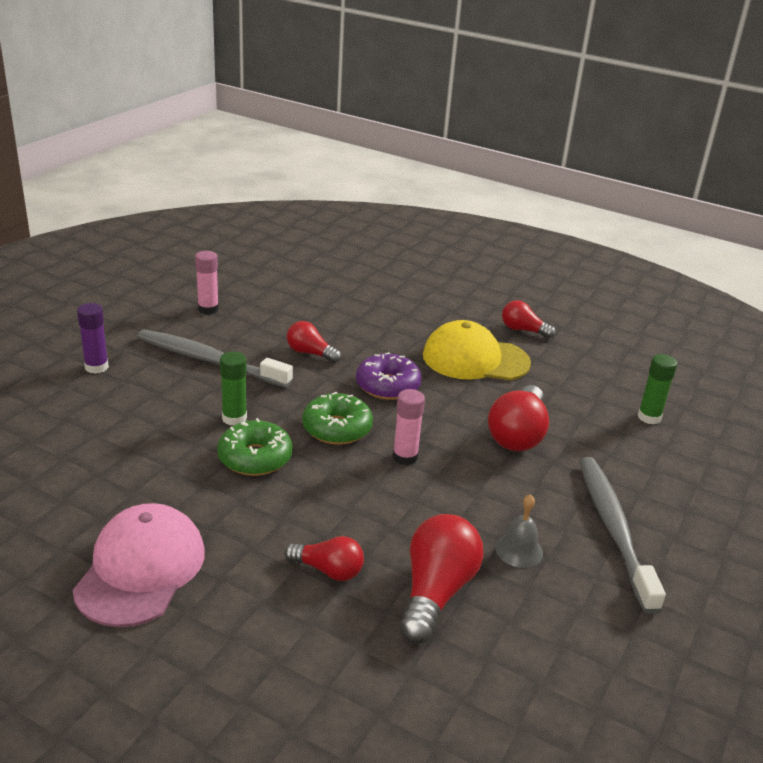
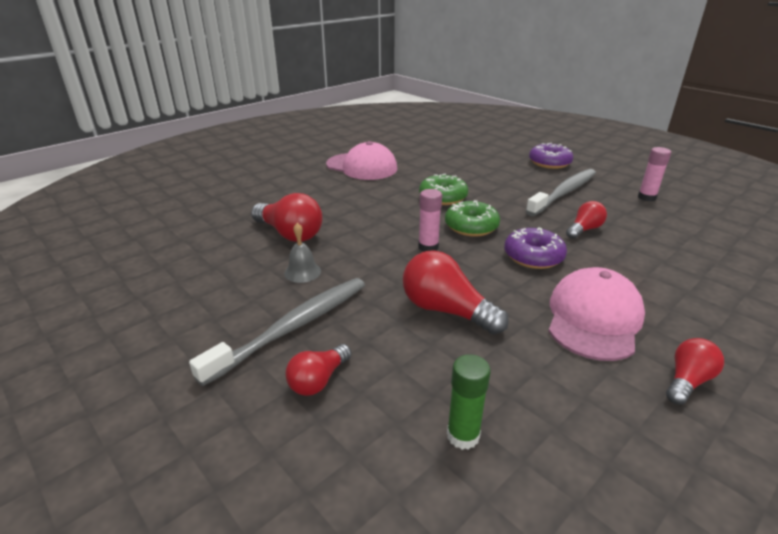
camera: 110 degrees right, 0 degrees up
purple glue stick [77,303,109,374] -> purple donut [529,143,573,169]
green glue stick [220,351,247,425] -> none
red light bulb [284,536,364,581] -> red light bulb moved to [285,344,352,396]
yellow cap [423,320,531,380] -> pink cap [548,267,645,361]
grey toothbrush [580,457,666,614] -> grey toothbrush turned 60 degrees counterclockwise [189,278,365,386]

